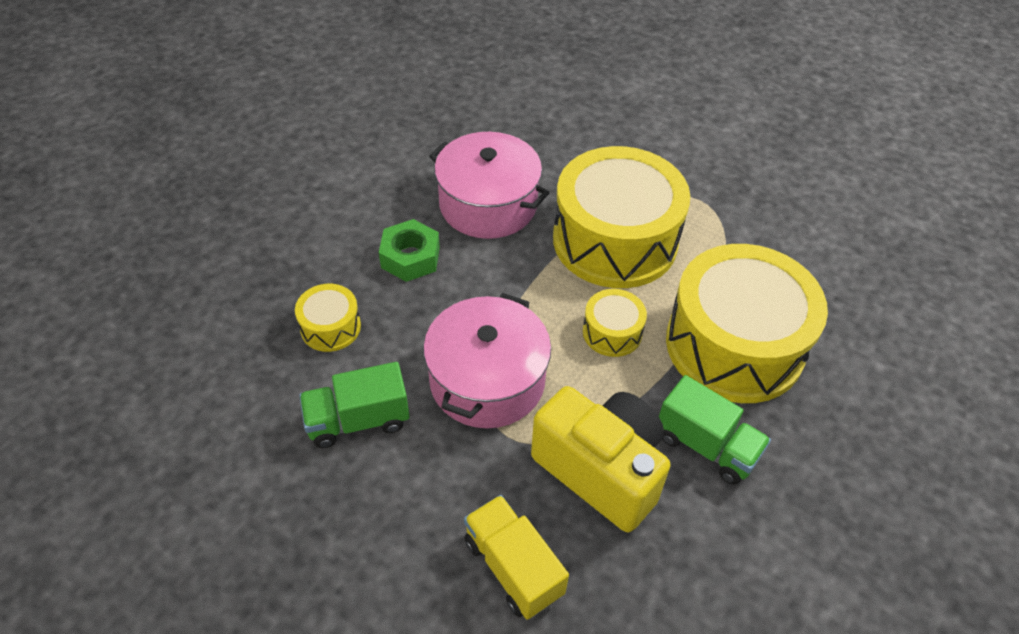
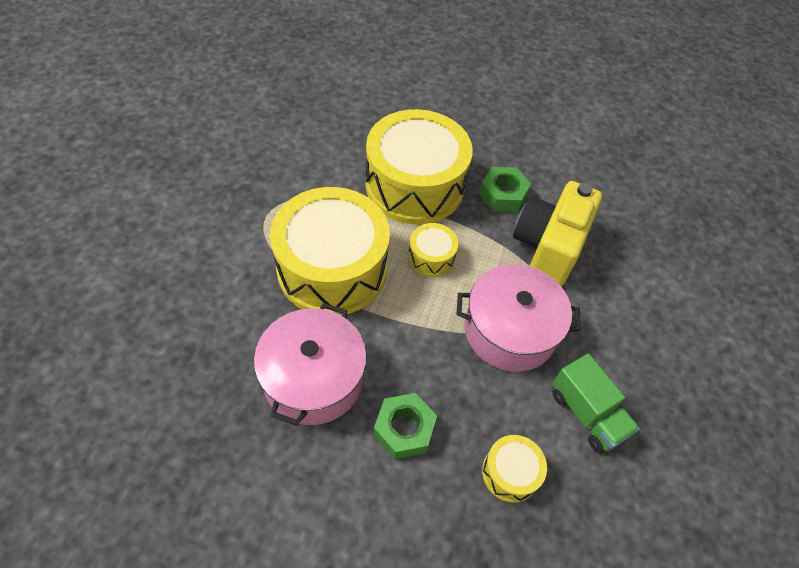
camera: 110 degrees left, 5 degrees up
yellow truck [464,495,569,620] -> none
green truck [659,375,771,485] -> green nut [479,167,531,212]

